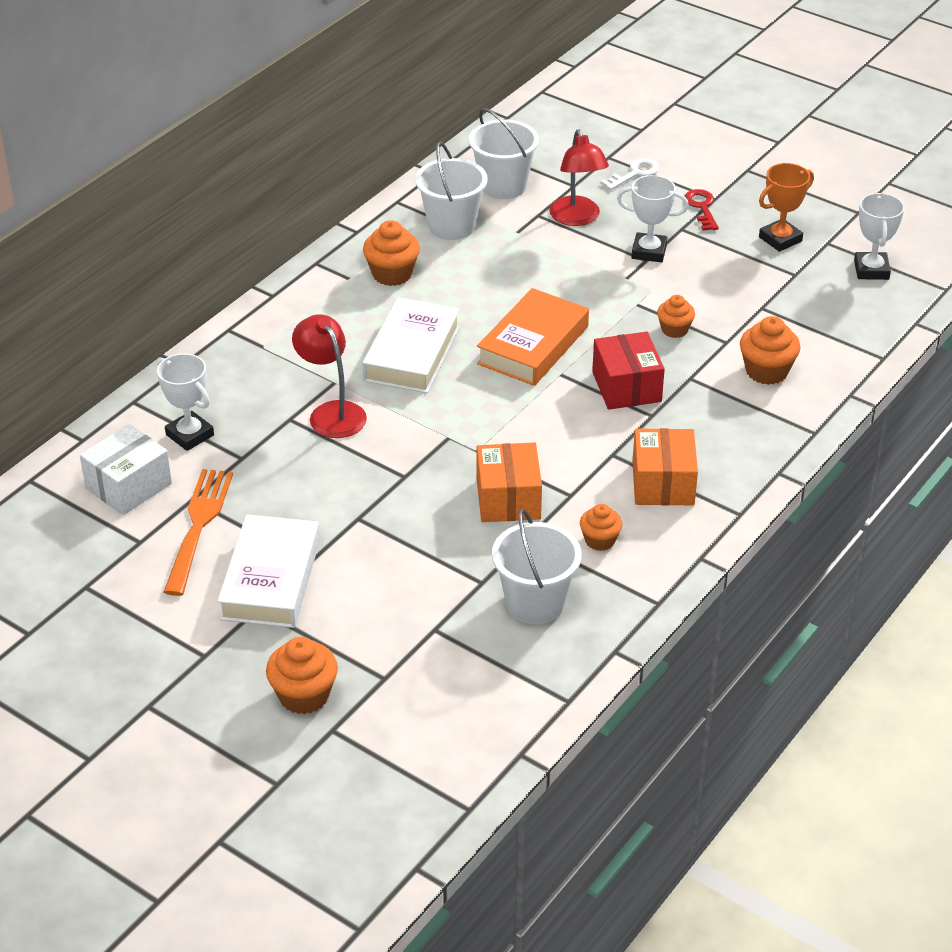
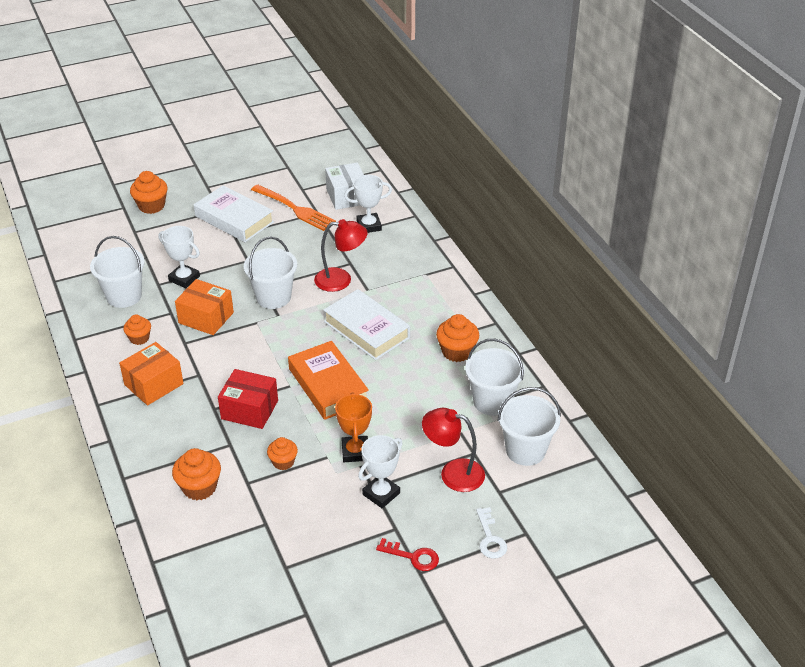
camera: 120 degrees right, 0 degrees up
orange box [632,428,698,505] -> orange box turned 75 degrees counterclockwise [119,342,184,405]
orange trophy [759,163,814,252] -> orange trophy moved to [335,392,372,462]
white trophy [854,193,905,280] -> white trophy moved to [159,226,200,288]
none -> white bucket [244,237,297,309]

